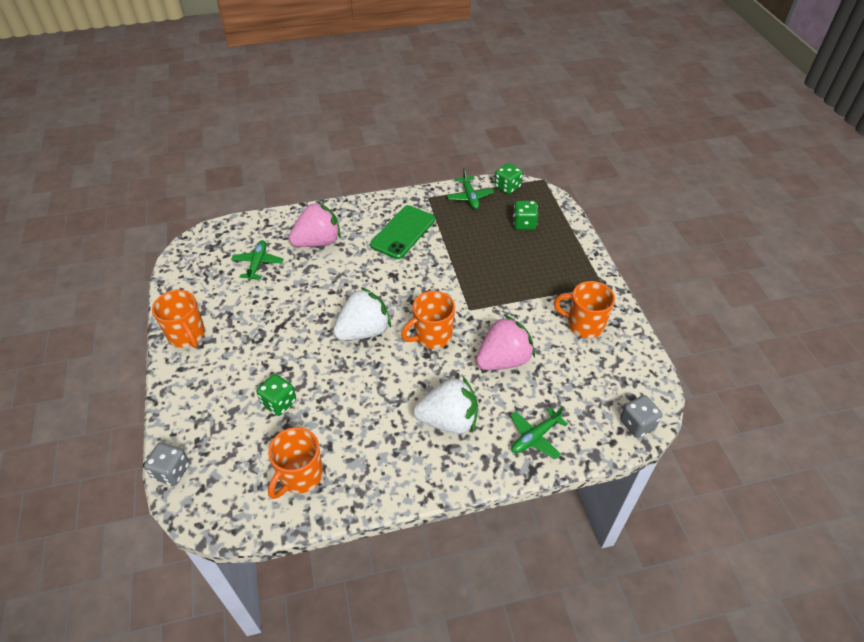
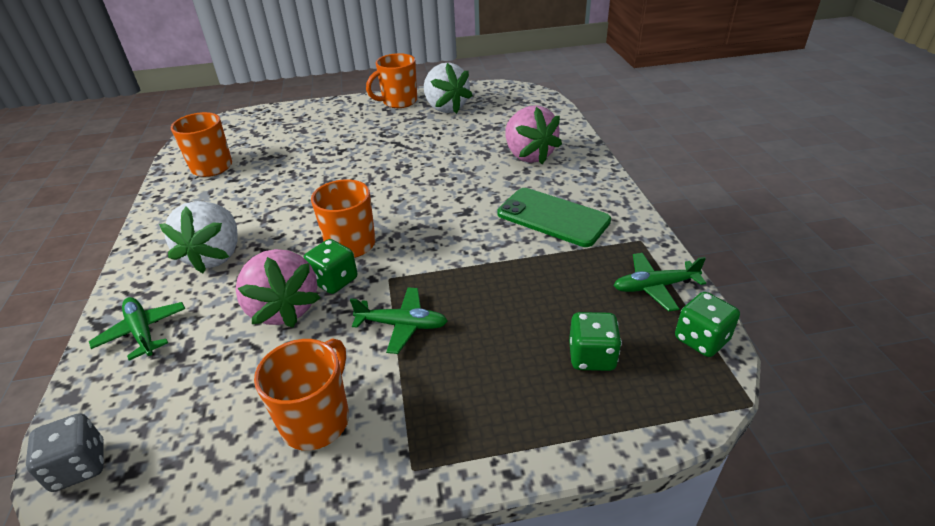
camera: 95 degrees right, 10 degrees down
grey dice [144,443,189,486] -> none
green plane [231,240,283,281] -> green plane moved to [350,287,448,354]
green dice [257,374,296,416] -> green dice moved to [304,239,357,294]
white strawberry [333,287,391,340] -> white strawberry moved to [424,63,473,114]

